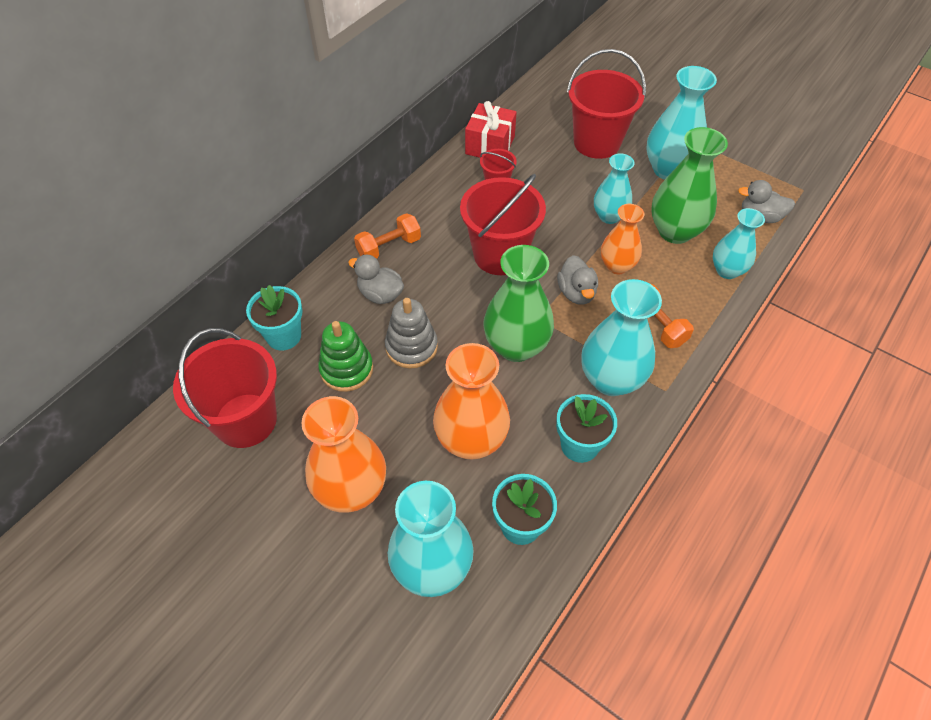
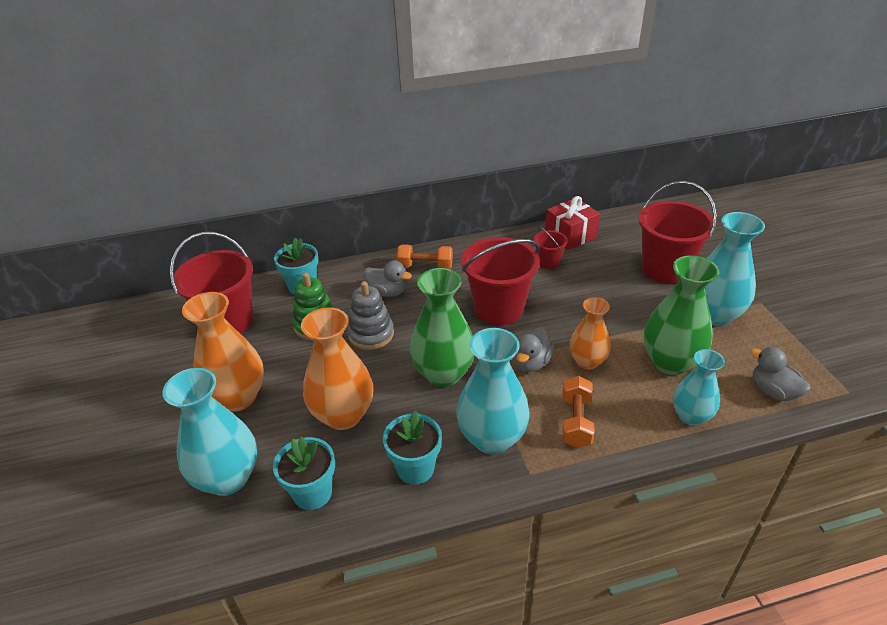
camera: 40 degrees right, 15 degrees down
grey duck [348,255,404,304] -> grey duck turned 135 degrees clockwise [364,261,412,297]
turquoise vase [594,153,634,224] -> none

